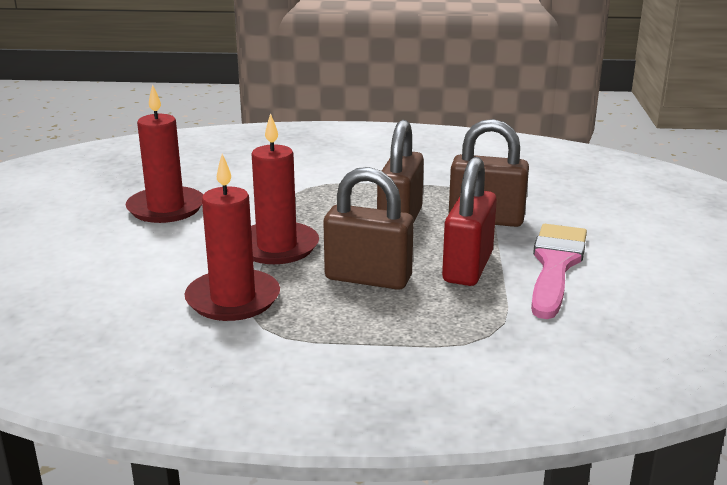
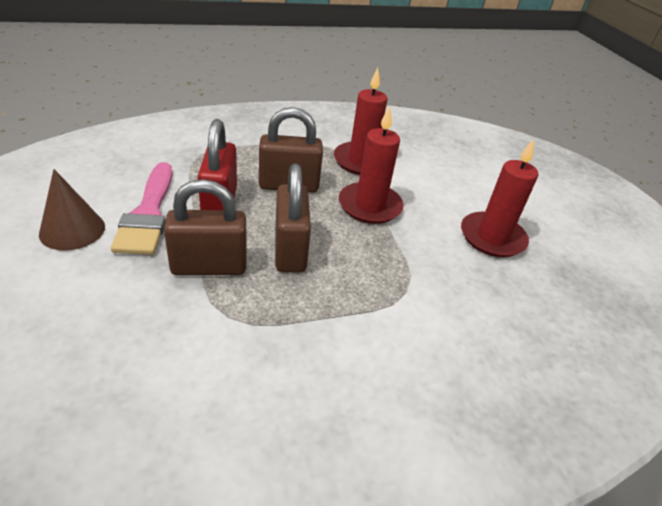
camera: 155 degrees right, 15 degrees up
none -> brown cone [39,169,105,251]

